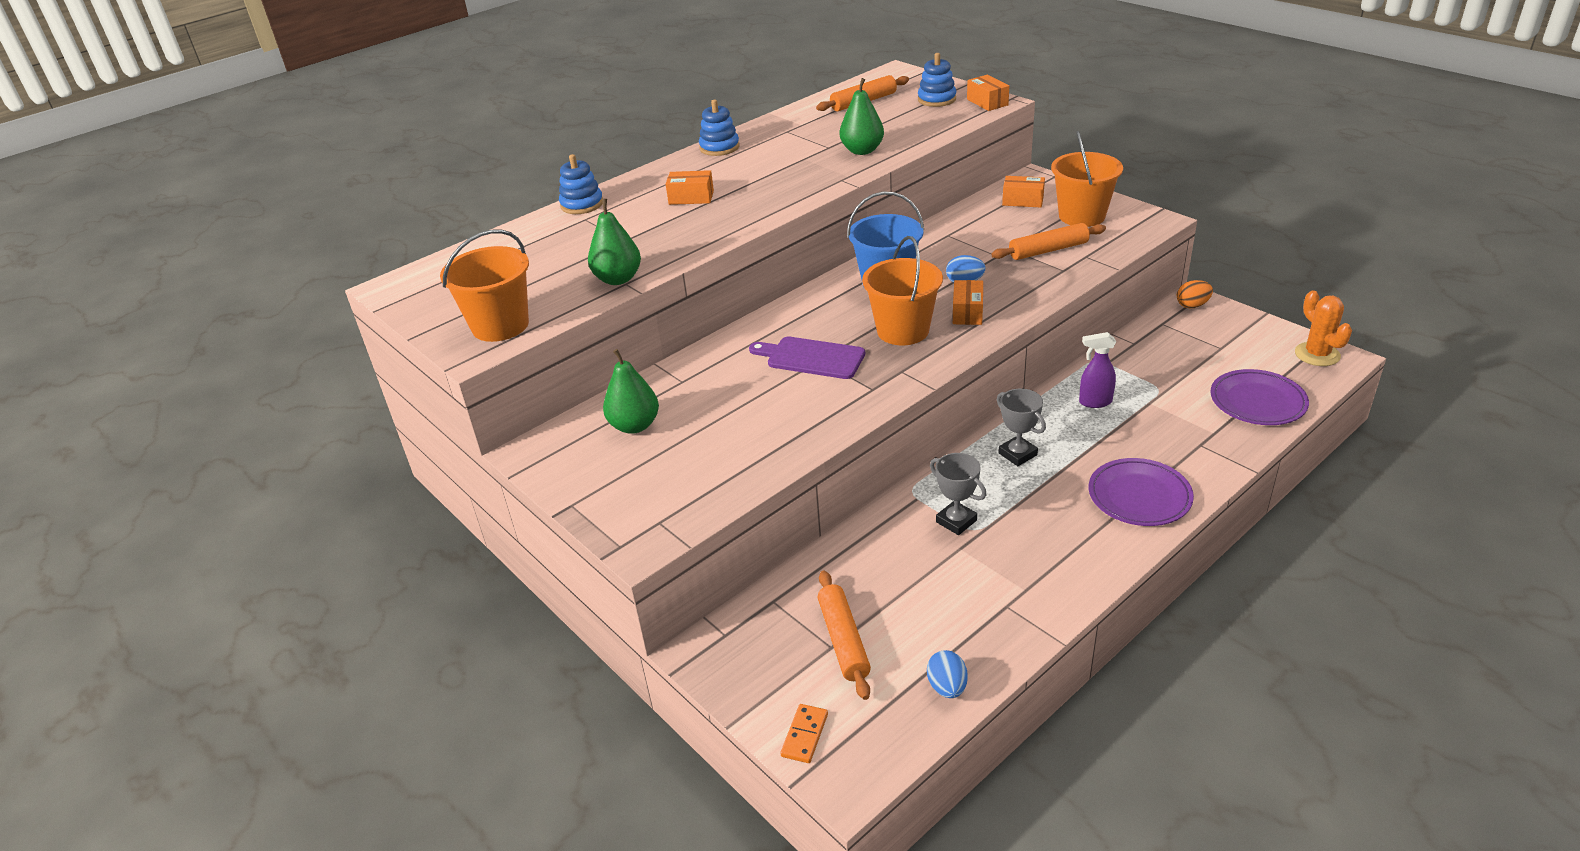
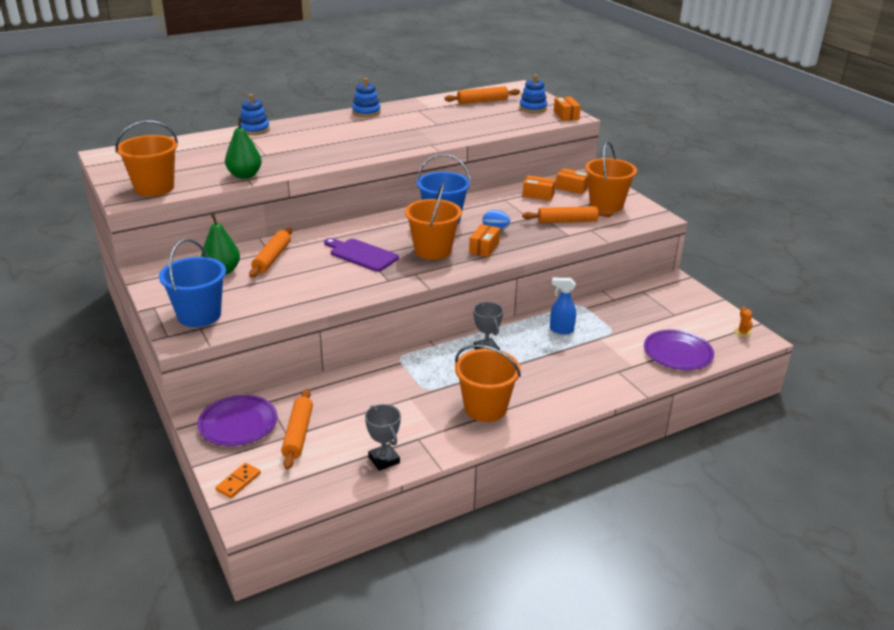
camera: 10 degrees right, 5 degrees down
orange box [666,170,714,205] -> orange box moved to [523,175,556,201]
green pear [840,78,884,155] -> none
blue egg [927,650,968,698] -> none
grey trophy [930,453,986,535] -> grey trophy moved to [365,404,401,471]
purple spray bottle [1079,332,1116,408] -> blue spray bottle [550,278,576,334]
purple plate [1089,458,1194,526] -> purple plate moved to [198,395,277,446]
orange egg [1177,280,1213,308] -> none
orange cactus [1295,290,1352,366] -> orange cactus [734,307,753,337], size x0.53
none -> blue bucket [159,239,226,327]
none -> orange rolling pin [249,227,292,278]
none -> orange bucket [455,345,521,422]

